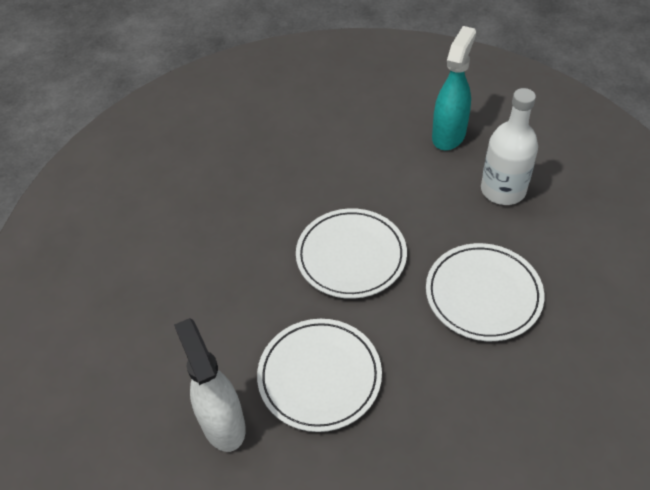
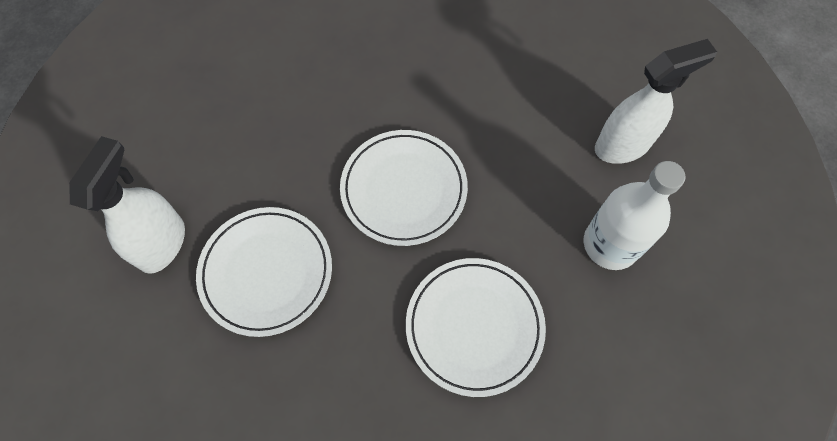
camera: 40 degrees right, 15 degrees up
turquoise spray bottle [432,26,476,150] -> white spray bottle [595,39,717,164]

